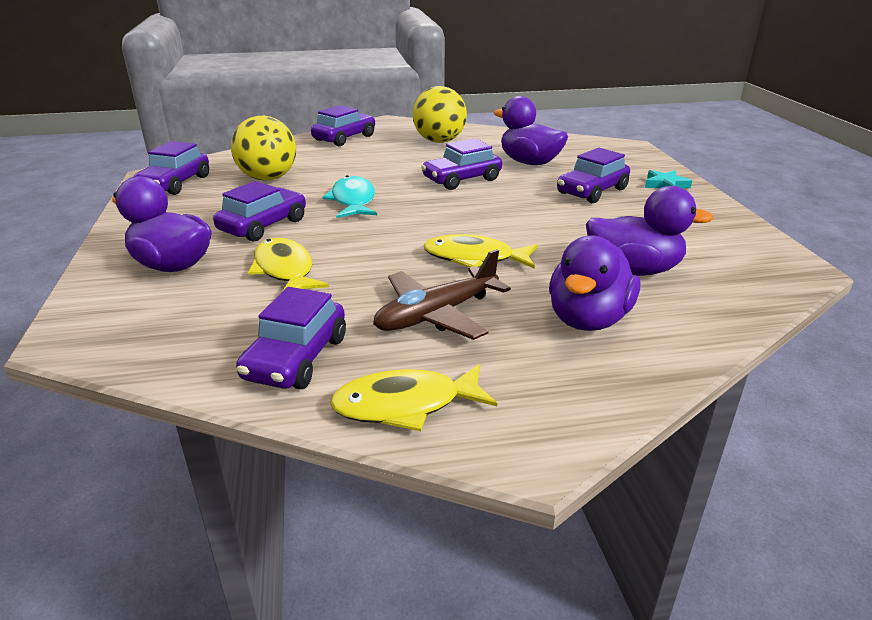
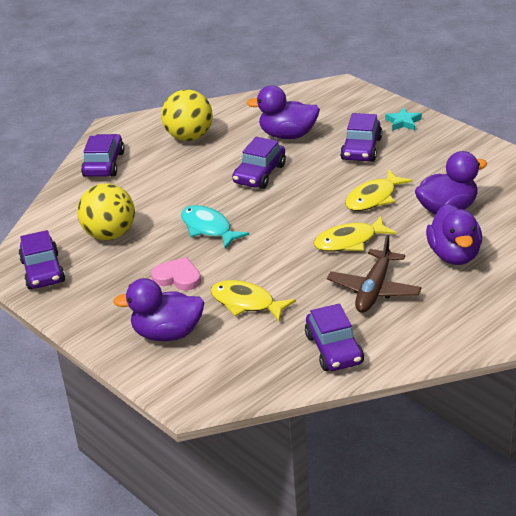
camera: 30 degrees left, 5 degrees up
purple car [213,181,306,242] -> pink heart [151,257,201,290]
yellow fish [330,364,497,431] -> yellow fish moved to [345,169,413,211]

